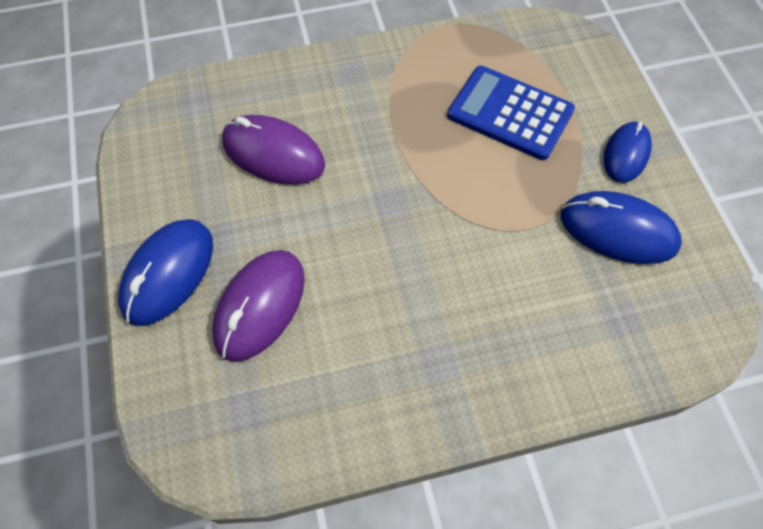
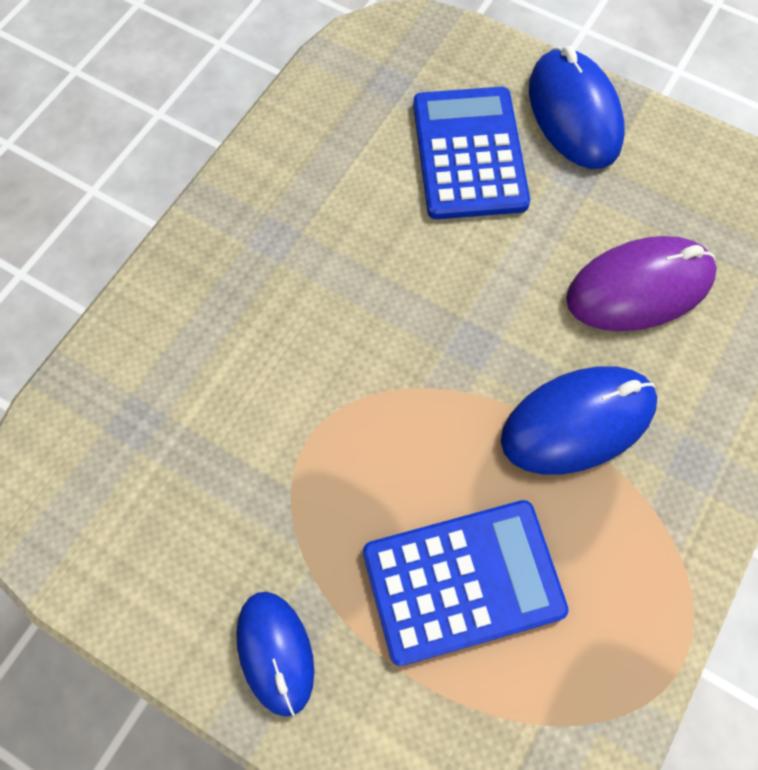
camera: 135 degrees right, 5 degrees up
purple mouse [212,250,305,362] -> blue calculator [413,87,530,219]
blue mouse [561,191,682,264] -> blue mouse moved to [501,366,657,475]

